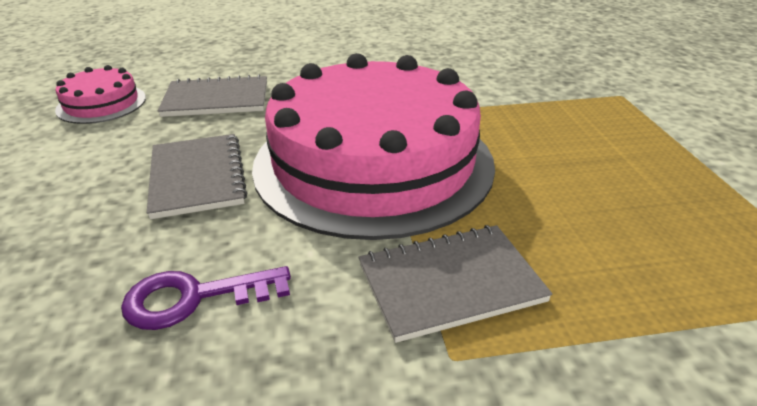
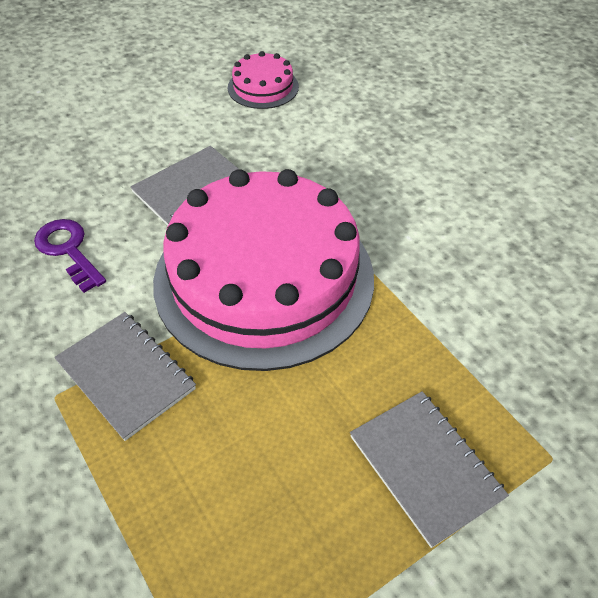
camera: 65 degrees right, 15 degrees up
grey notebook [158,75,267,117] -> grey notebook moved to [350,391,509,548]

